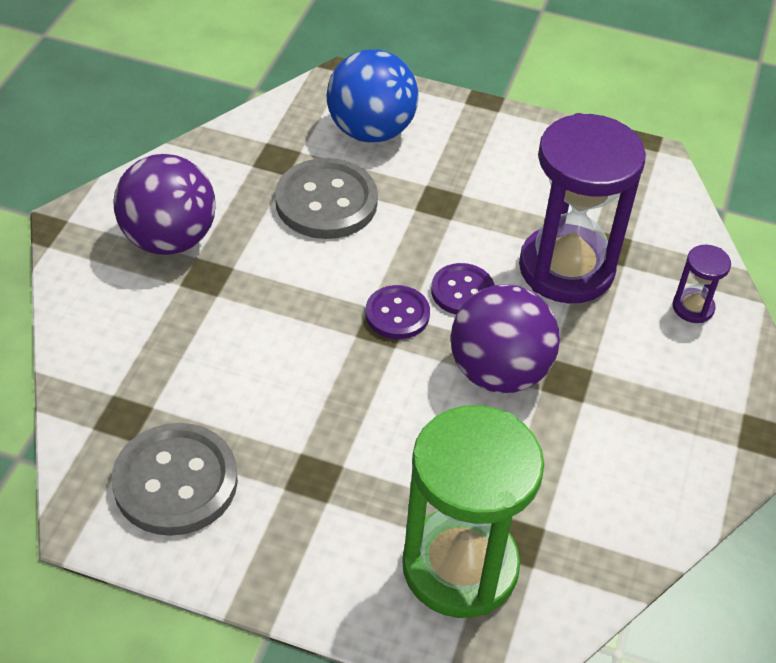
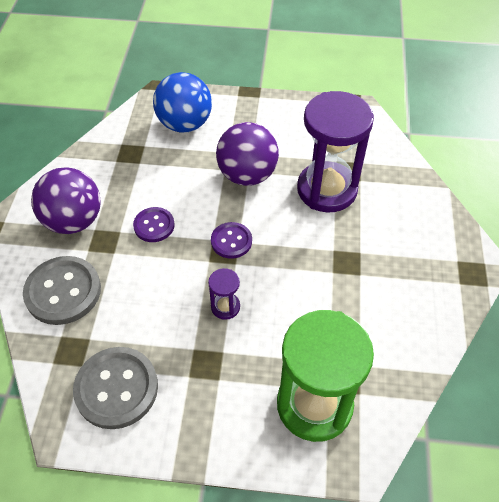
camera: 10 degrees left, 5 degrees up
grey button [275,158,378,239] -> grey button moved to [23,256,101,325]
purple button [431,263,495,314] -> purple button moved to [133,207,175,242]
purple ball [451,284,560,393] -> purple ball moved to [216,122,279,186]
purple hourglass [673,245,731,323] -> purple hourglass moved to [208,268,240,320]

